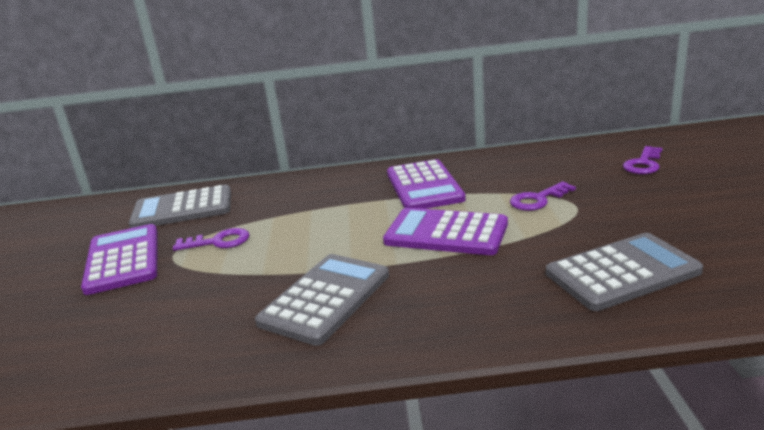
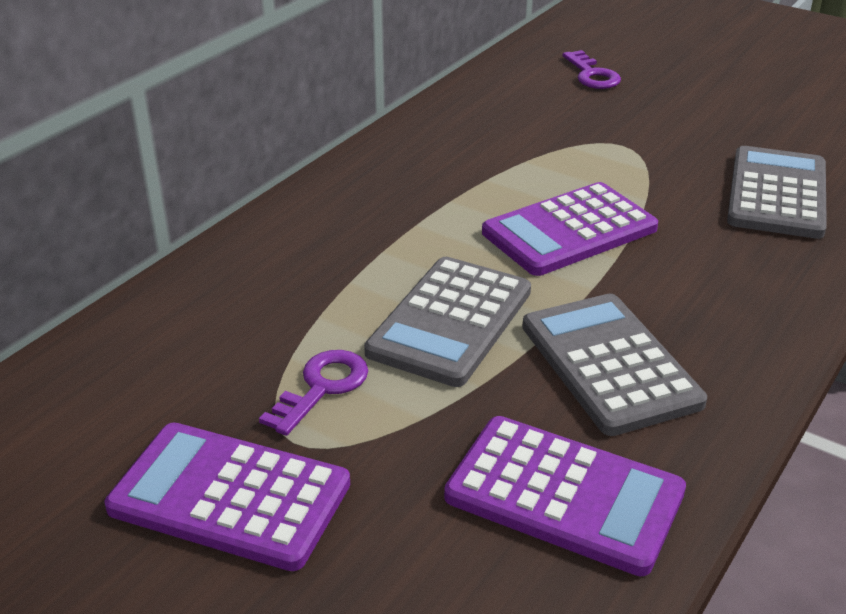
camera: 55 degrees left, 10 degrees up
grey calculator [129,185,231,228] -> grey calculator moved to [364,257,531,387]
purple calculator [387,159,466,209] -> purple calculator moved to [444,416,686,576]
purple key [510,181,576,211] -> none

